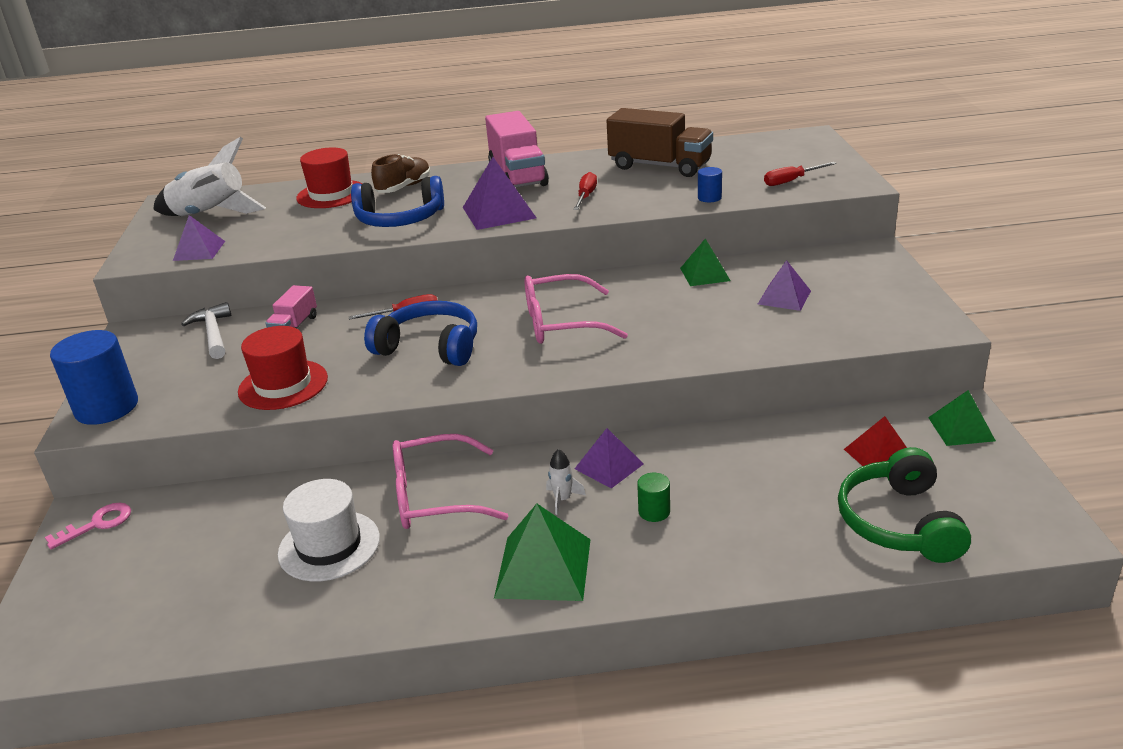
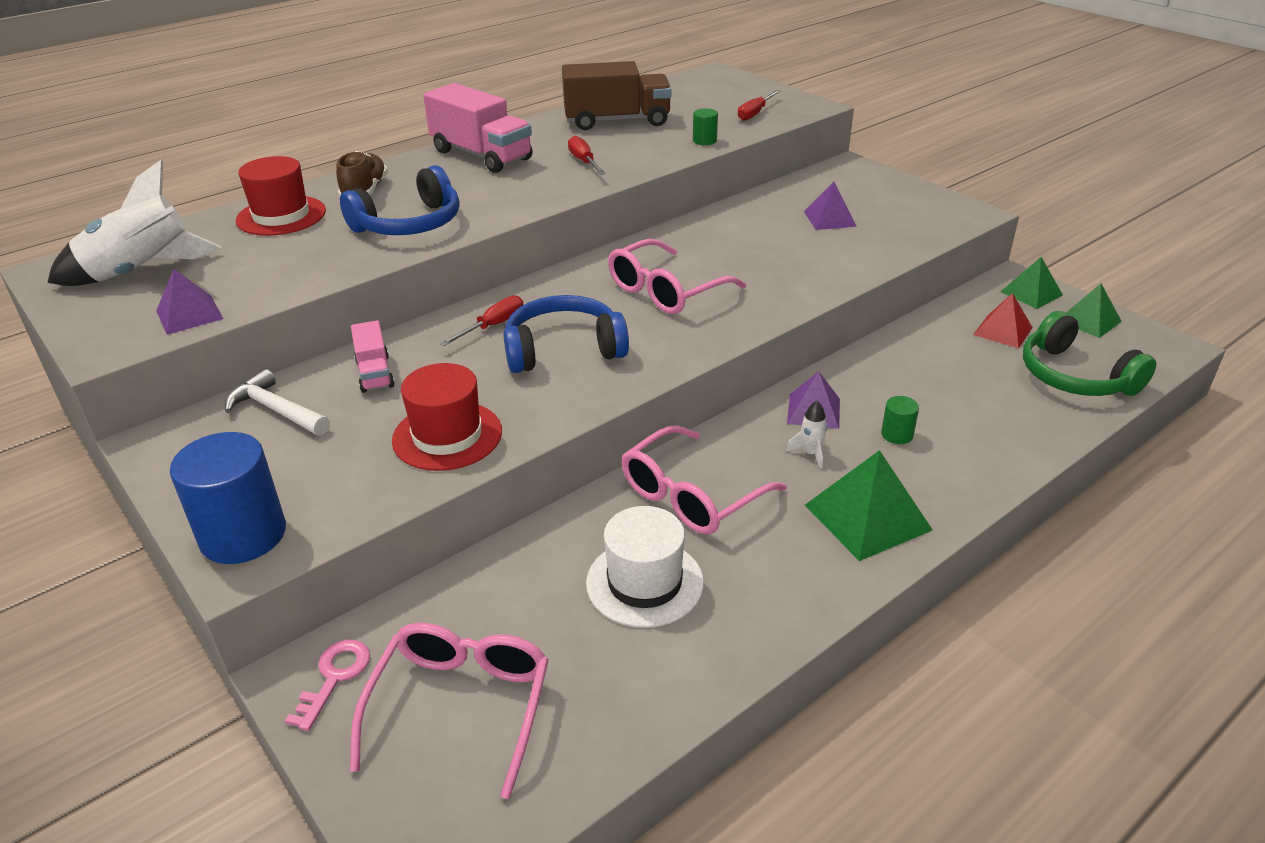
camera: 35 degrees left, 5 degrees up
purple pyramid [463,157,536,230] -> none
green pyramid [680,239,731,286] -> green pyramid moved to [1066,283,1122,338]
blue cylinder [698,167,722,202] -> green cylinder [693,108,718,145]
none -> pink glasses [350,623,549,799]

